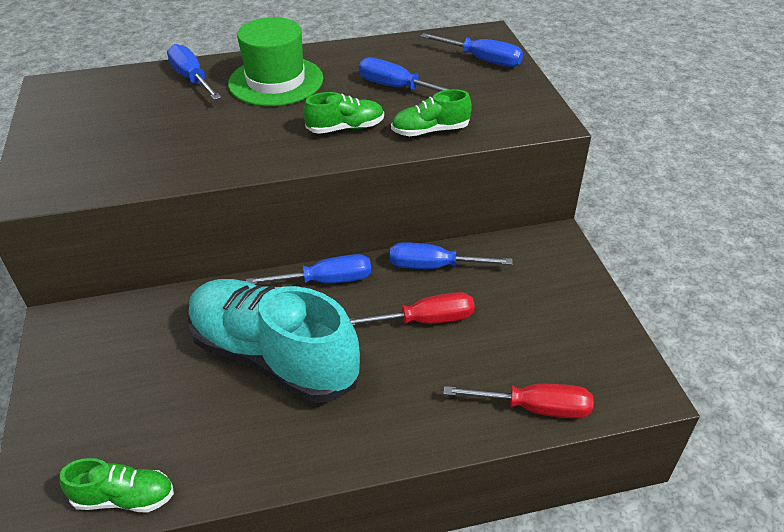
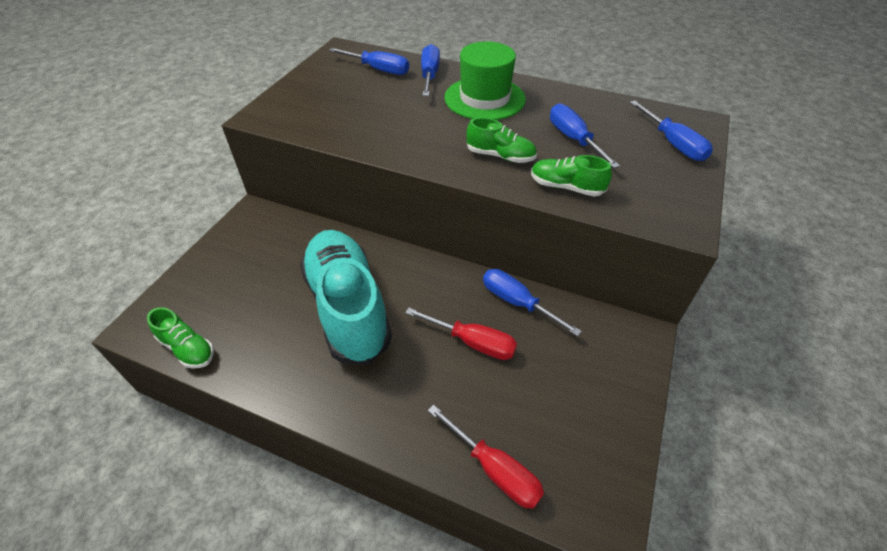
camera: 35 degrees right, 5 degrees up
blue screwdriver [246,254,371,284] -> blue screwdriver moved to [329,48,409,75]

